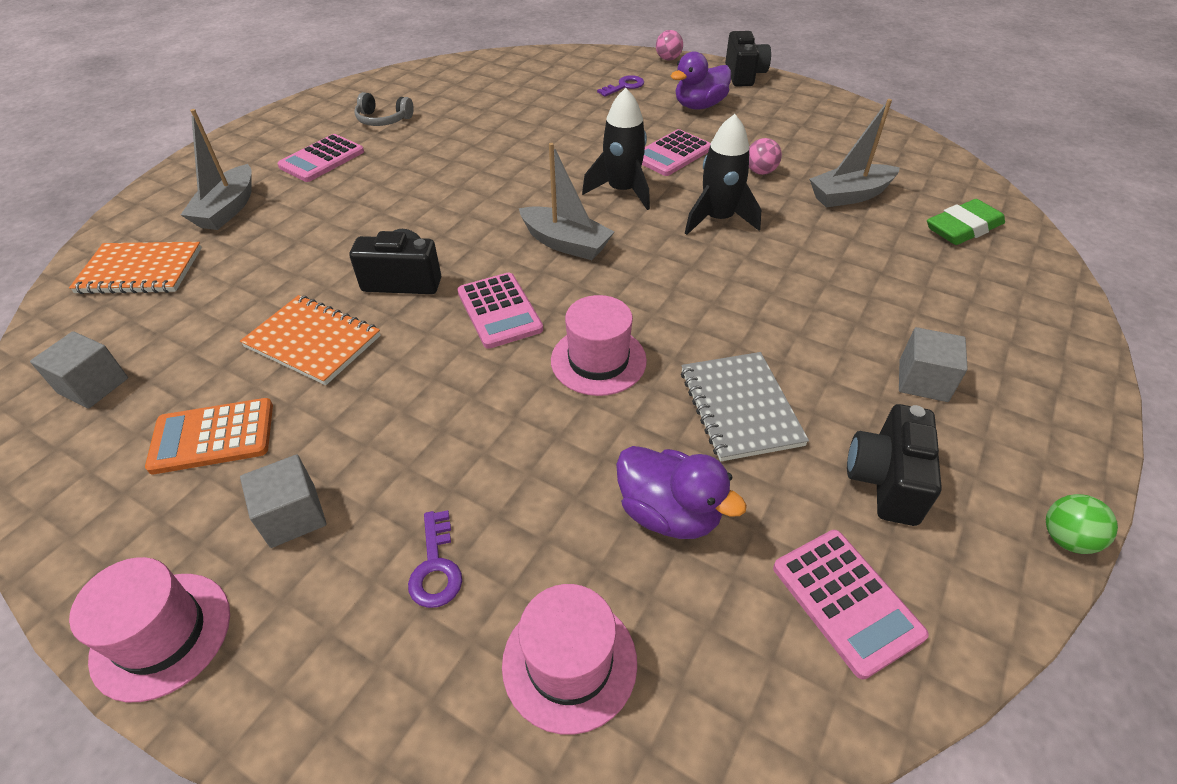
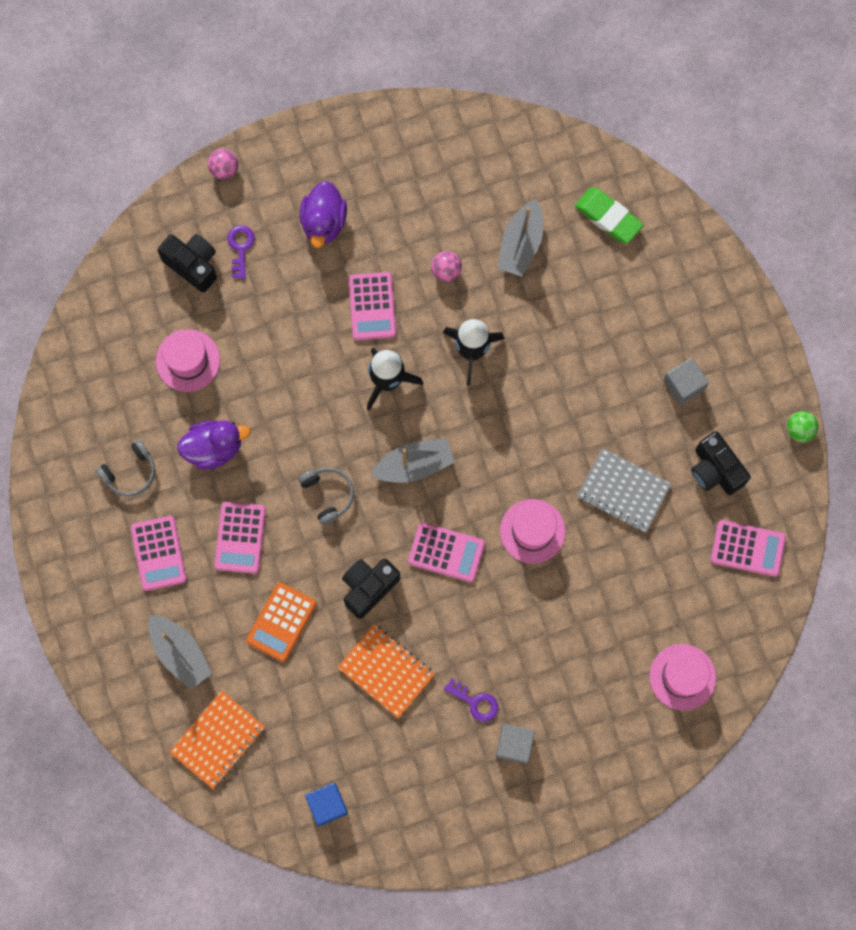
camera: 50 degrees left, 30 degrees up
grey cube [30,331,128,409] -> blue cube [305,783,348,826]
pink hat [69,557,230,702] -> pink hat moved to [156,329,220,392]
orange calculator [145,398,273,474] -> orange calculator moved to [246,582,316,662]
orange notebook [240,295,381,385] -> orange notebook turned 60 degrees clockwise [337,624,435,718]
purple key [408,510,462,608] -> purple key moved to [444,678,498,722]
purple duck [616,446,747,539] -> purple duck moved to [177,421,251,469]
black camera [725,31,771,86] -> black camera moved to [158,234,217,293]
green eraser [927,199,1005,245] -> green eraser turned 60 degrees counterclockwise [575,187,644,244]
none -> pink calculator [214,502,266,574]
none -> grey headphones [298,467,354,525]

